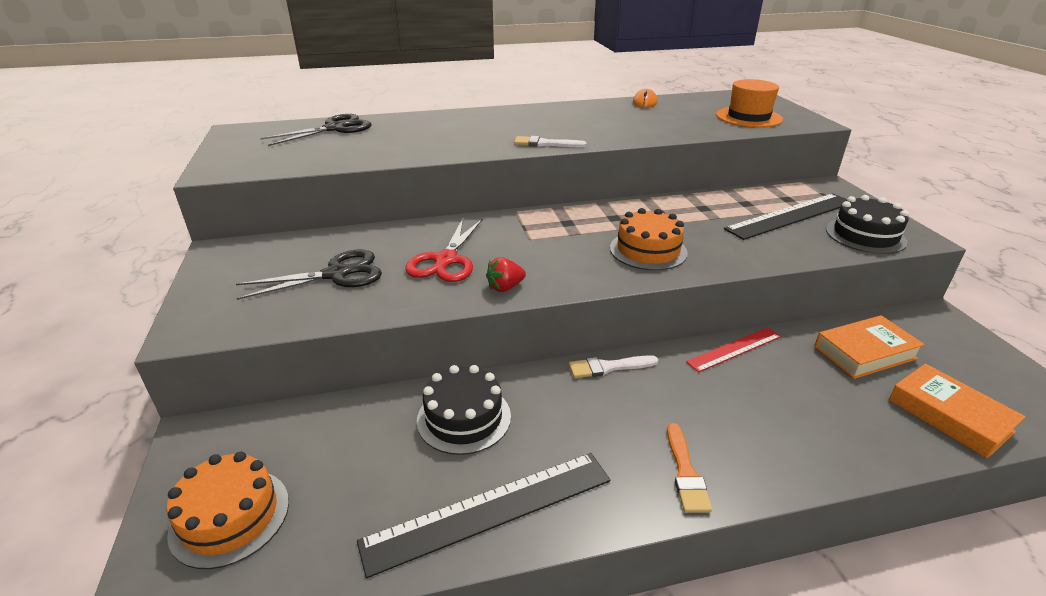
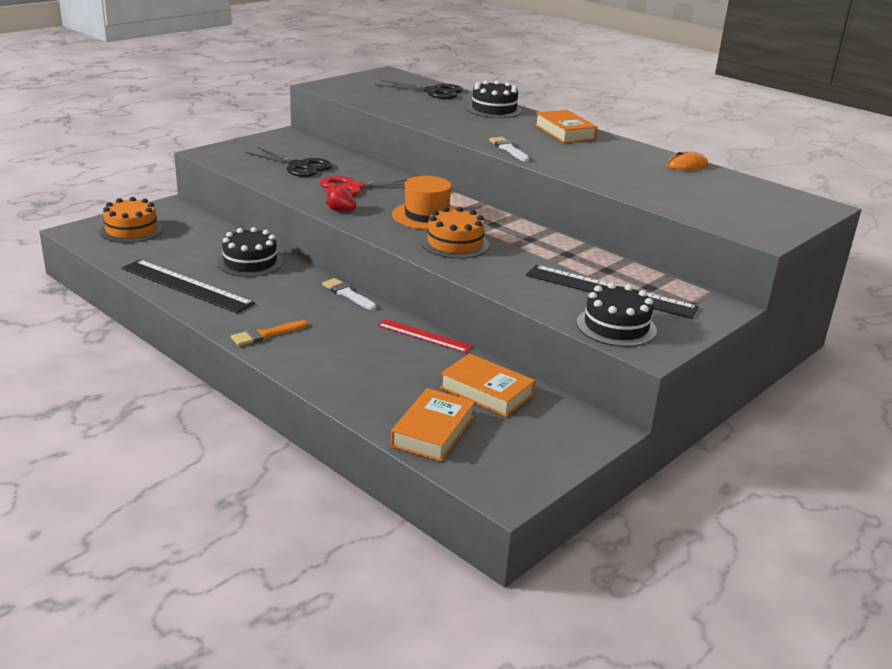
camera: 55 degrees right, 5 degrees down
orange hat [716,79,783,128] -> orange hat moved to [392,176,456,230]
none -> black cake [467,80,522,118]
none -> orange book [535,110,598,143]

